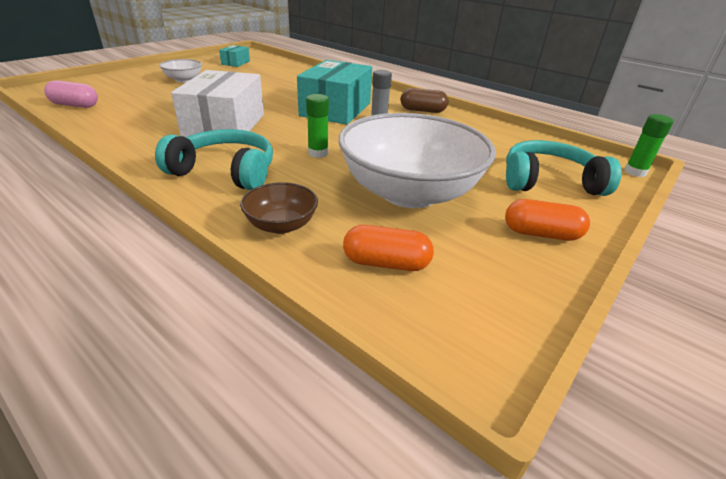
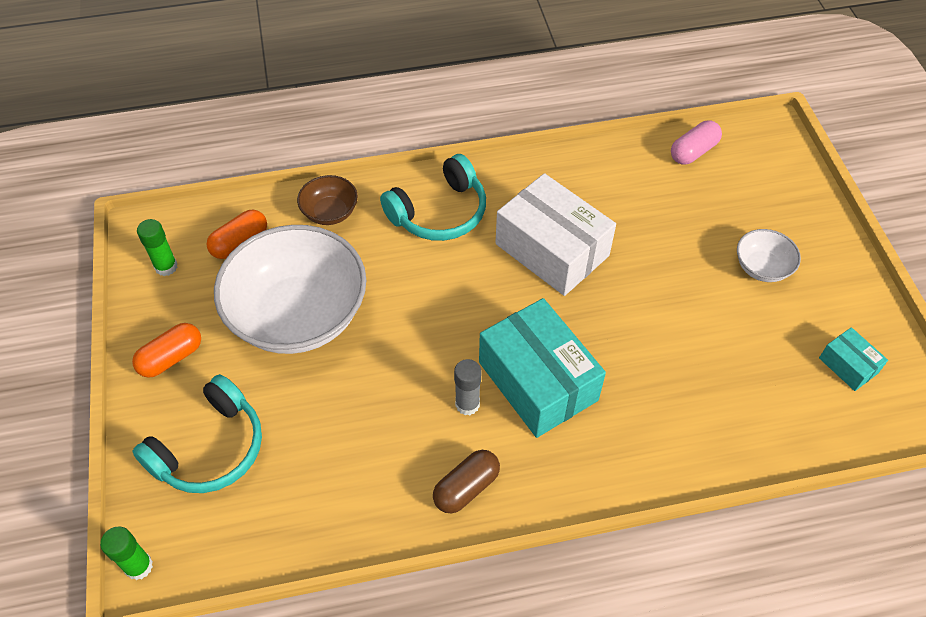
camera: 130 degrees right, 20 degrees up
green glue stick [306,94,329,158] -> green glue stick moved to [137,219,178,276]

